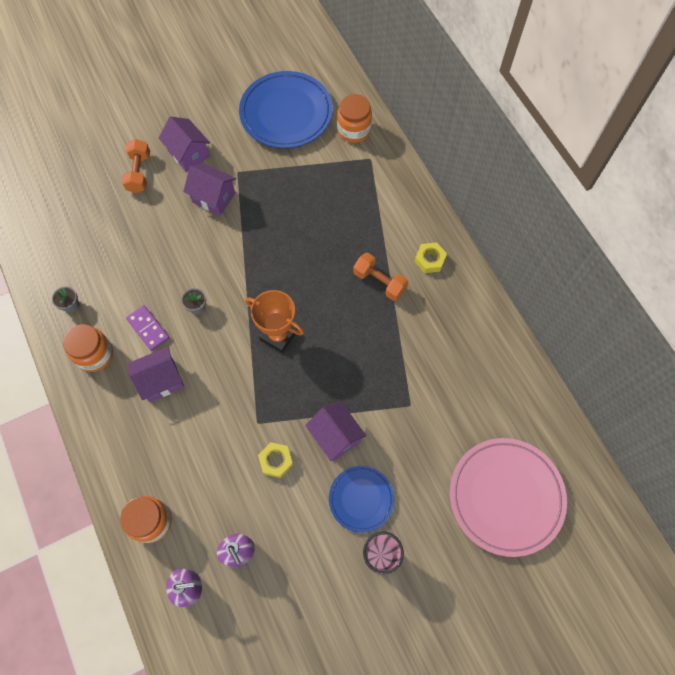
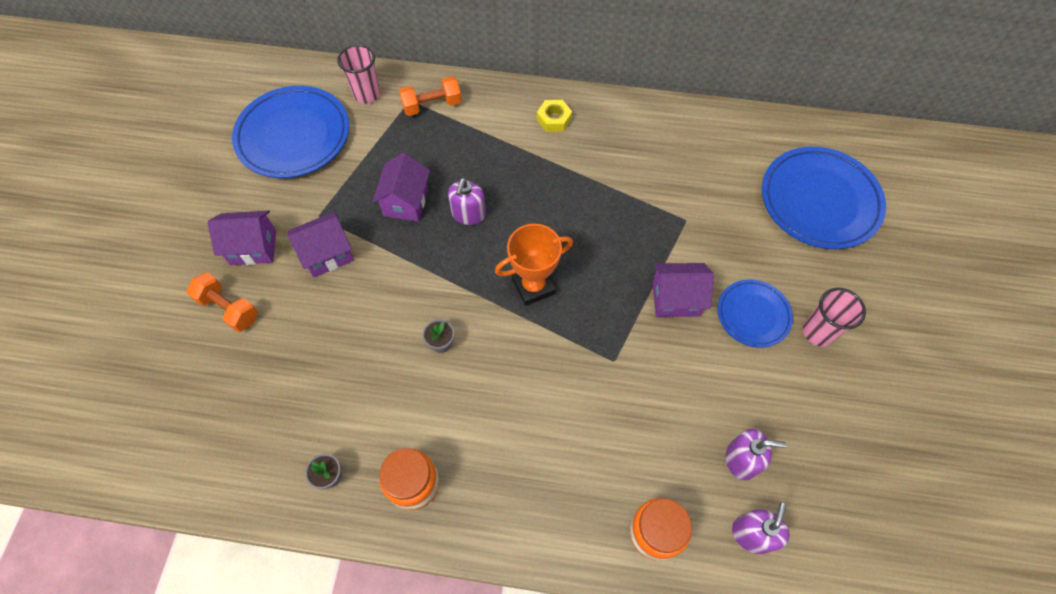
camera: 55 degrees left, 5 degrees down
purple domino [126,305,170,351] -> none
purple house [128,347,184,402] -> purple house moved to [372,153,430,222]
yellow nut [258,442,293,478] -> none
orange jar [337,94,372,143] -> pink cup [337,44,380,104]
orange dumbbell [353,253,408,301] -> orange dumbbell moved to [399,76,462,116]
pink plate [450,438,567,557] -> blue plate [762,147,886,249]
none -> purple soap dispenser [448,178,486,225]

